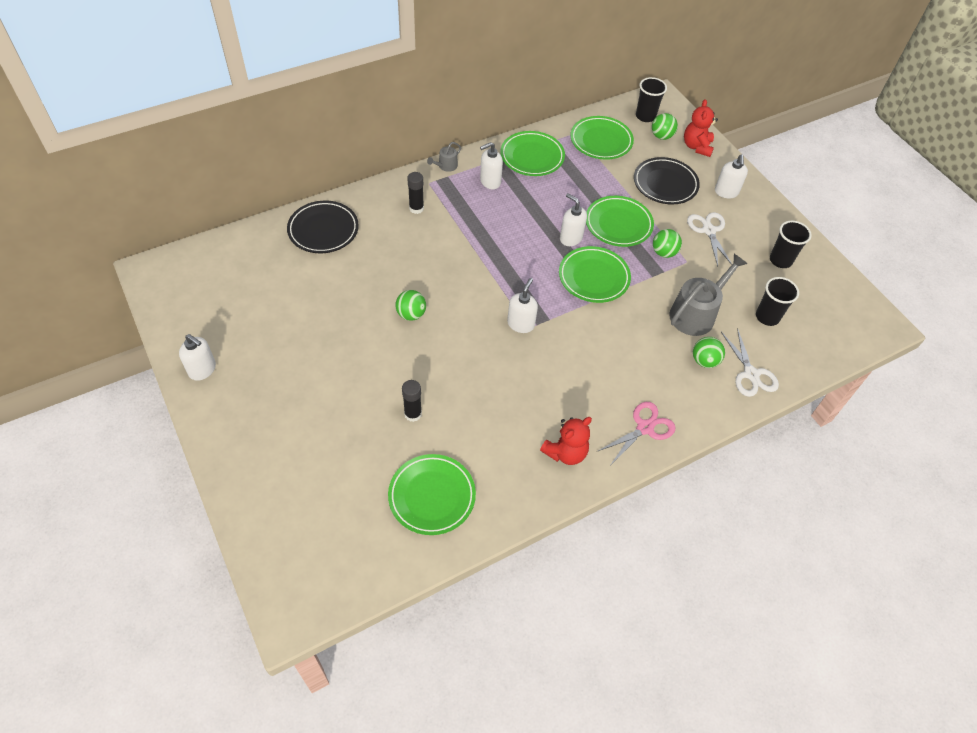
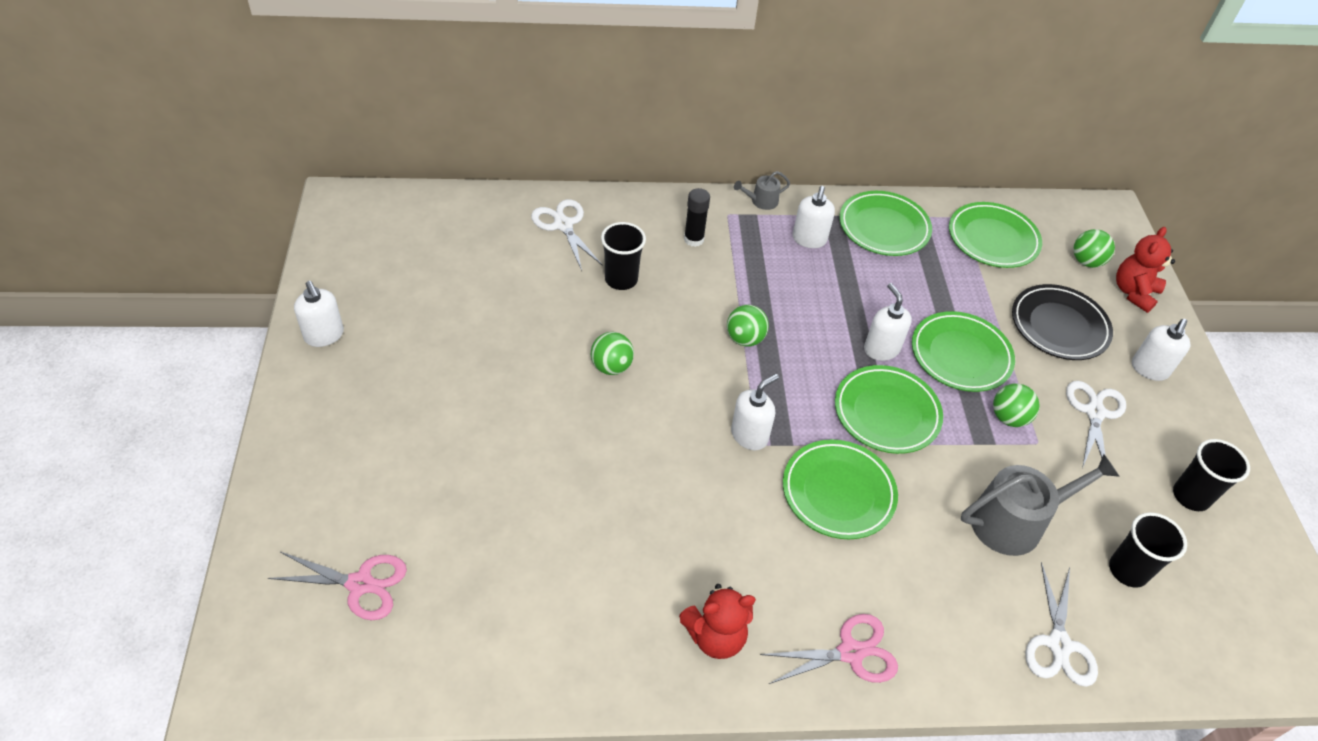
camera: 25 degrees right, 5 degrees down
black plate [287,201,359,253] -> white scissors [531,199,603,271]
green plate [388,454,476,535] -> green plate moved to [783,439,898,539]
black glue stick [402,380,422,422] -> none
white soap dispenser [480,142,503,189] -> white soap dispenser turned 75 degrees counterclockwise [793,186,835,248]
black cup [636,77,667,122] -> black cup moved to [601,222,646,290]
green ball [693,337,725,368] -> green ball moved to [727,305,769,347]
none -> pink scissors [268,551,407,620]

